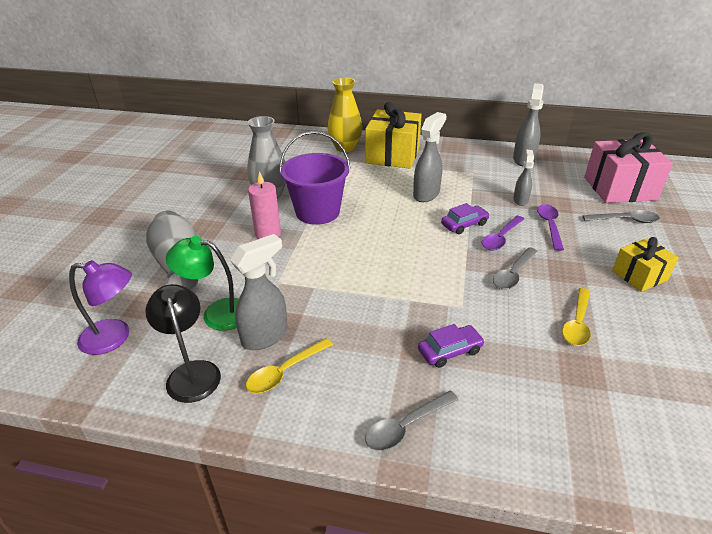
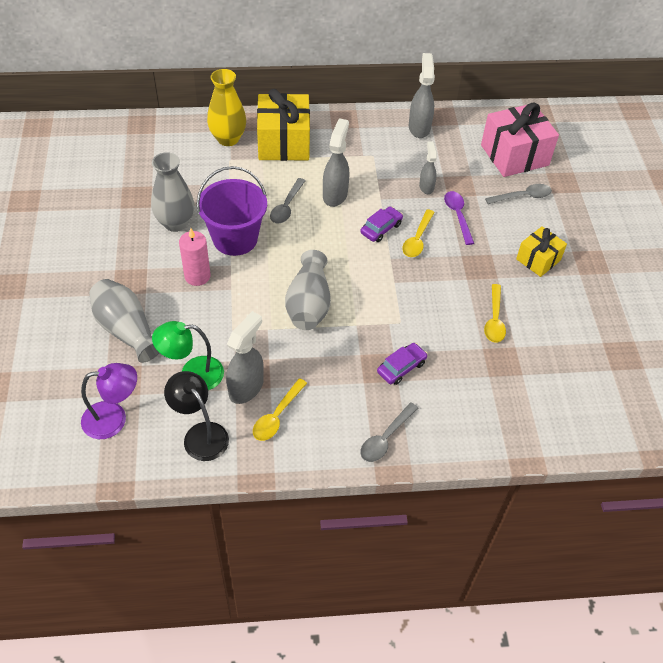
camera: 20 degrees left, 15 degrees up
purple spoon [481,216,524,250] -> yellow spoon [402,209,435,257]
grey spoon [493,247,537,289] -> grey spoon moved to [270,178,305,224]
none -> grey vase [285,250,331,330]

